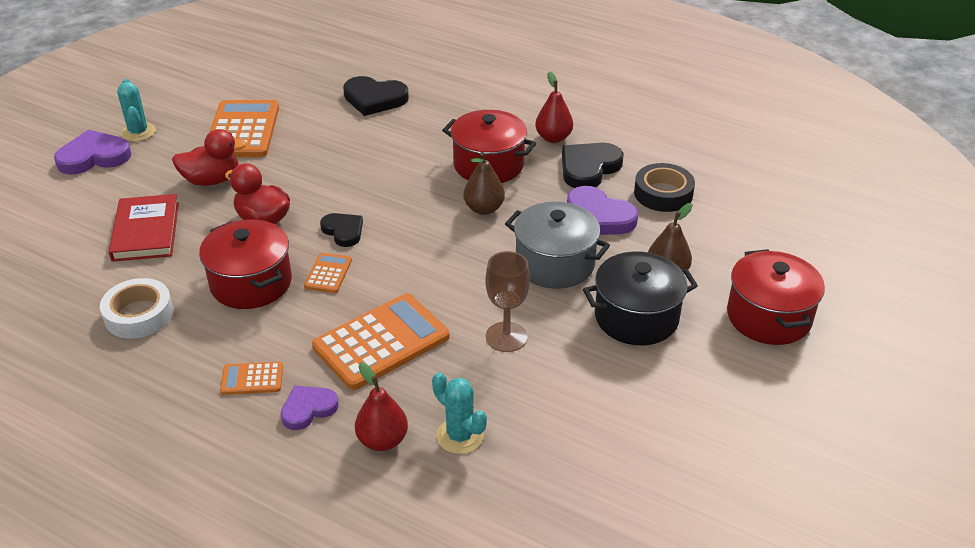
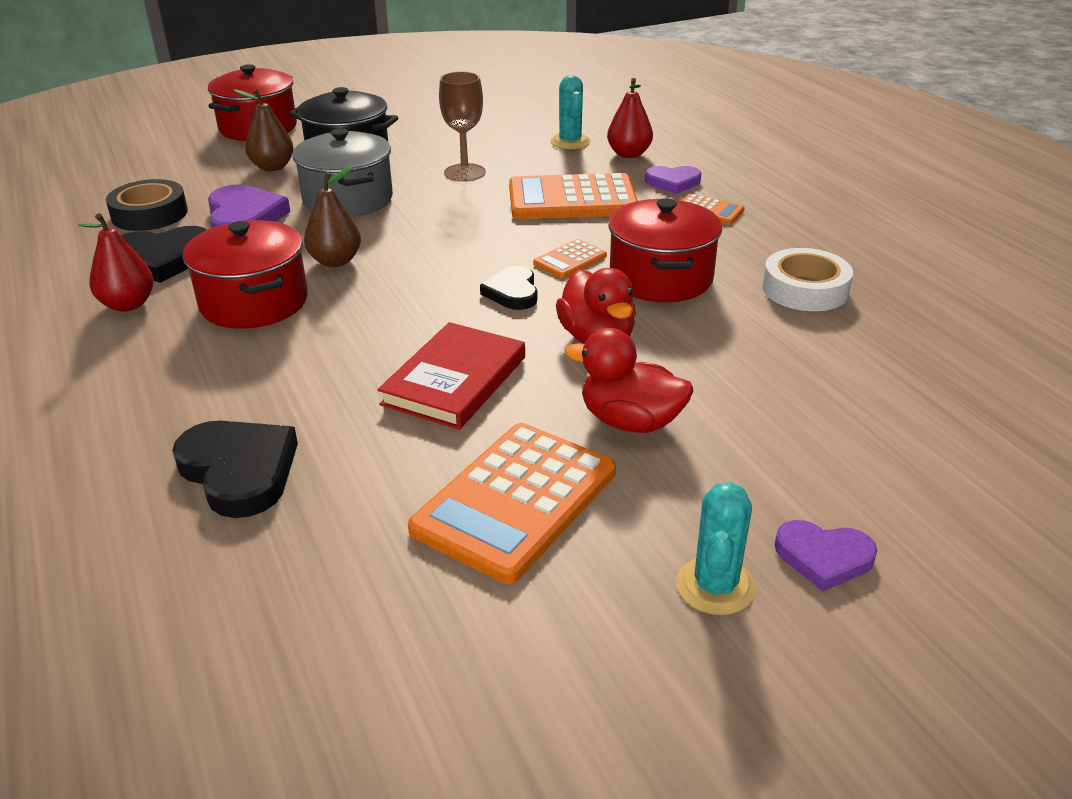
camera: 145 degrees left, 5 degrees down
purple heart [54,130,131,175] -> purple heart [775,520,877,591], size x0.63
red book [109,194,179,262] -> red book moved to [378,322,525,430]

